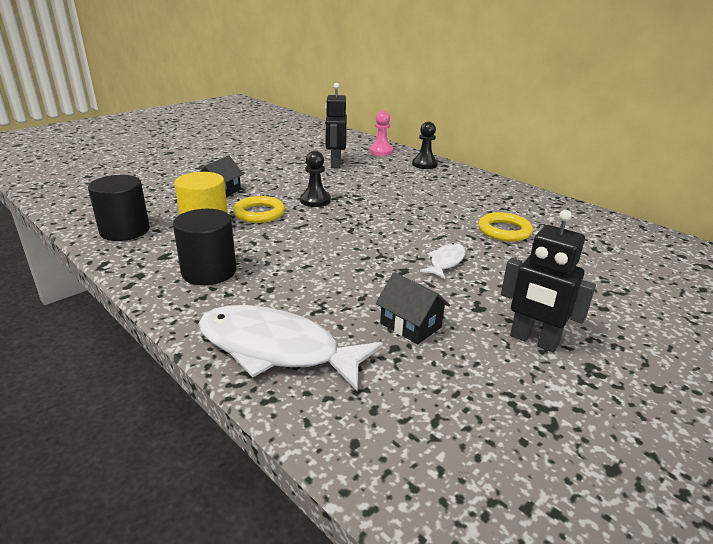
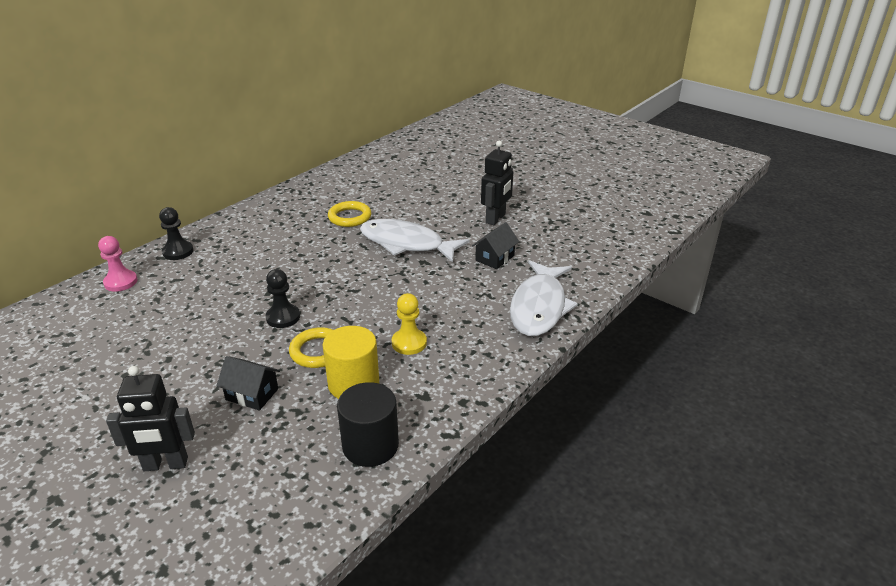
camera: 95 degrees left, 5 degrees up
black cylinder [173,209,236,285] -> none
black robot [325,83,347,168] -> black robot moved to [106,366,195,471]
white fish [420,243,466,279] -> white fish [360,219,470,263], size x2.06
none -> yellow pawn [392,293,427,355]

